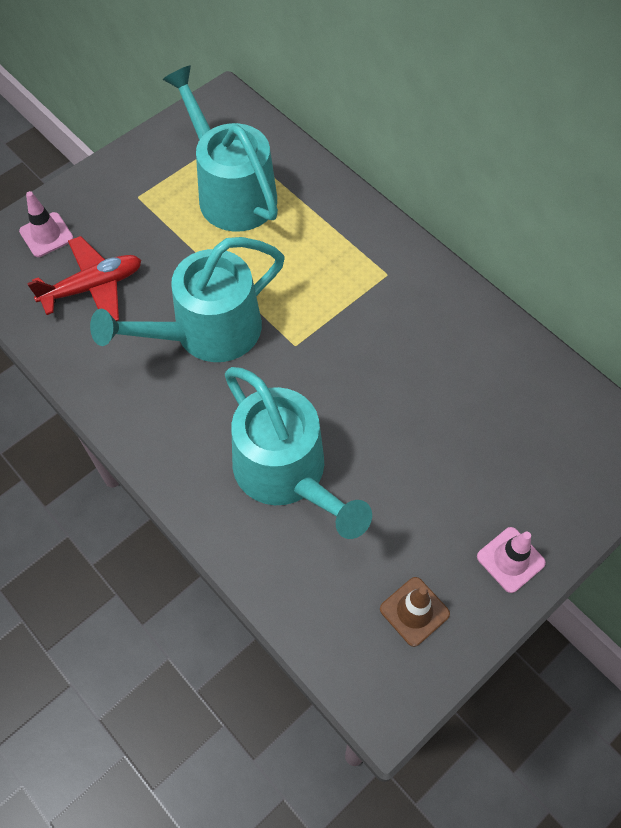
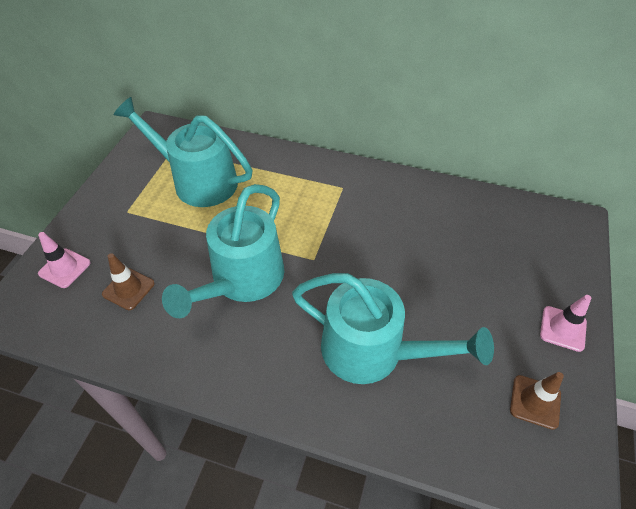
camera: 30 degrees left, 10 degrees down
red plane [27,236,141,321] -> brown traffic cone [102,253,155,310]

